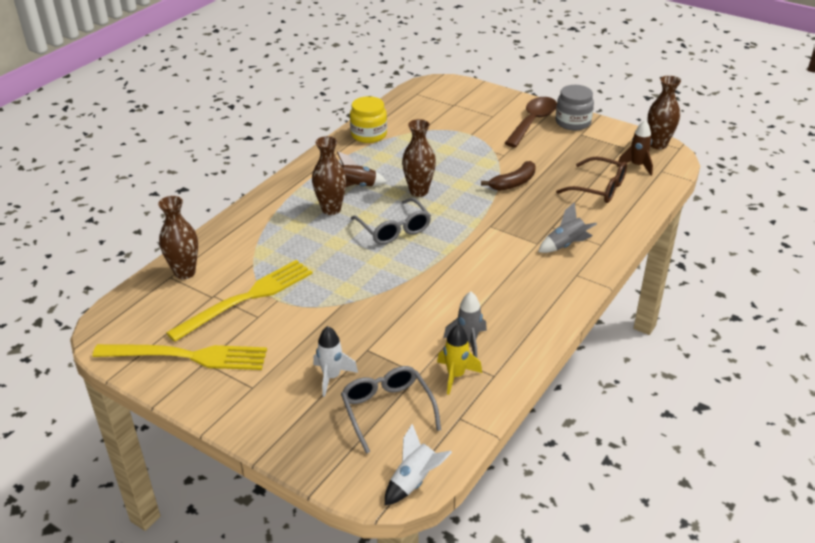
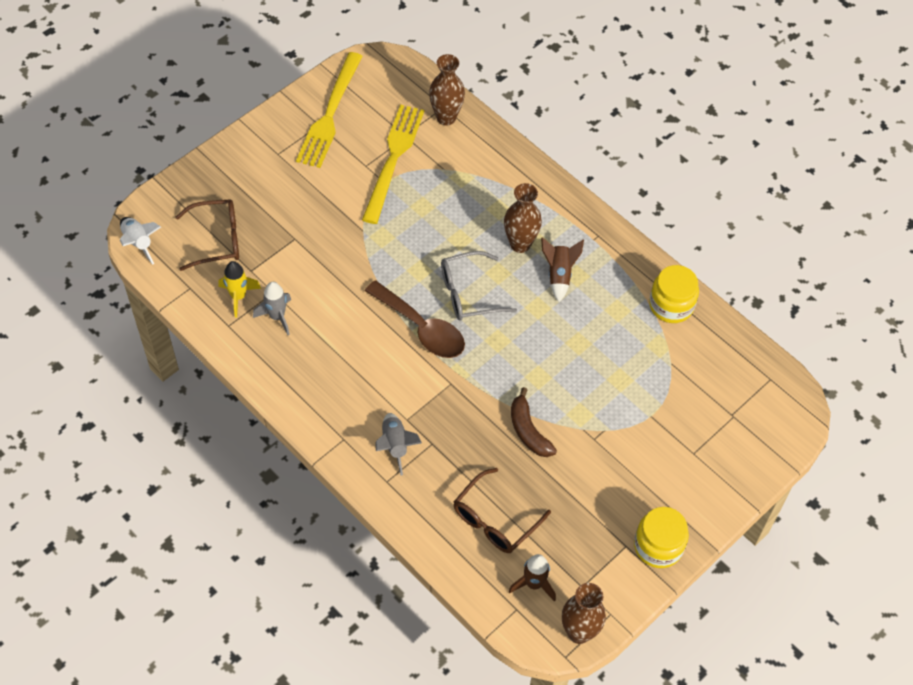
camera: 100 degrees right, 20 degrees up
yellow fork [166,260,313,342] -> yellow fork turned 135 degrees counterclockwise [362,104,424,224]
white rocket [313,326,358,397] -> none
grey glasses [341,366,441,454] -> brown glasses [175,199,239,271]
brown vase [402,119,436,197] -> none
brown spoon [505,97,557,147] -> brown spoon moved to [365,280,465,358]
grey jar [555,85,594,130] -> yellow jar [634,507,689,568]

